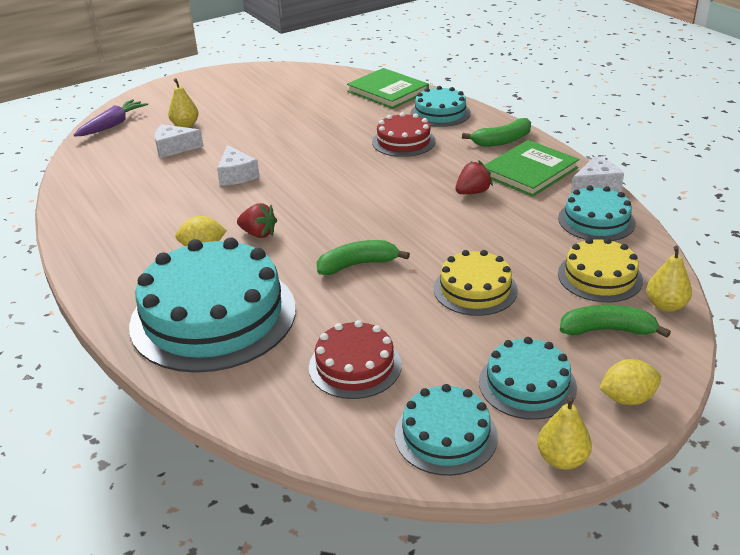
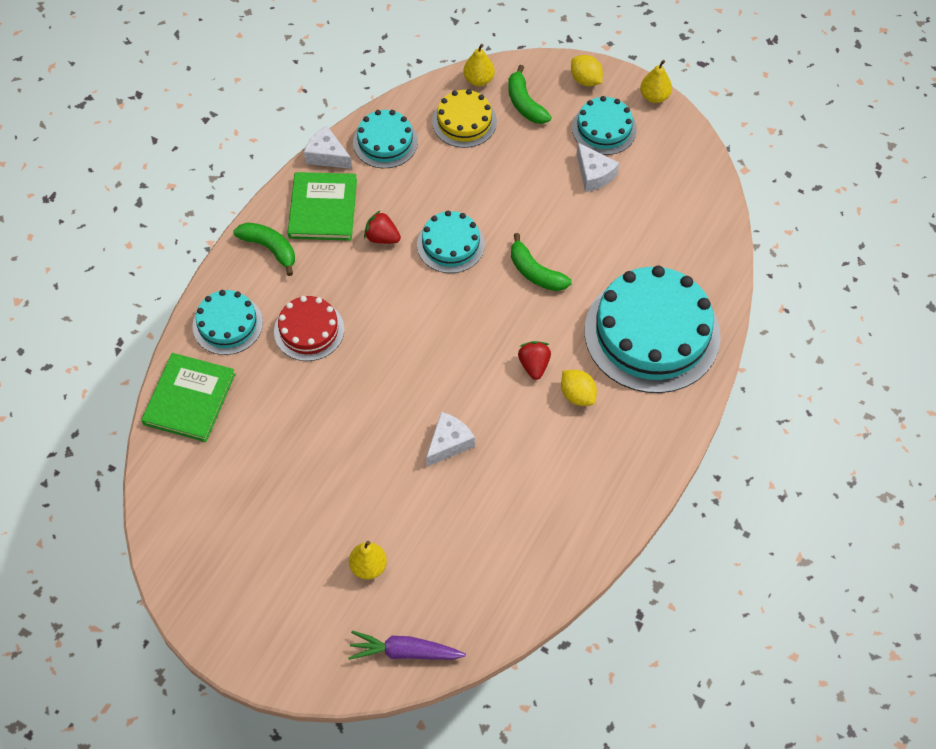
camera: 120 degrees left, 25 degrees up
white cheese [155,124,204,158] -> white cheese moved to [577,143,619,192]
red cake [309,320,402,399] -> none
turquoise cake [395,384,498,476] -> turquoise cake moved to [417,211,485,273]
yellow cake [434,250,518,316] -> none
green book [484,140,579,197] -> green book turned 75 degrees clockwise [288,172,357,241]

